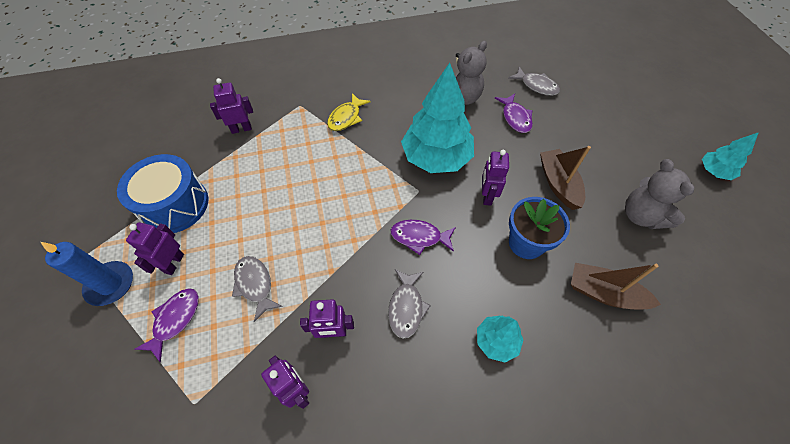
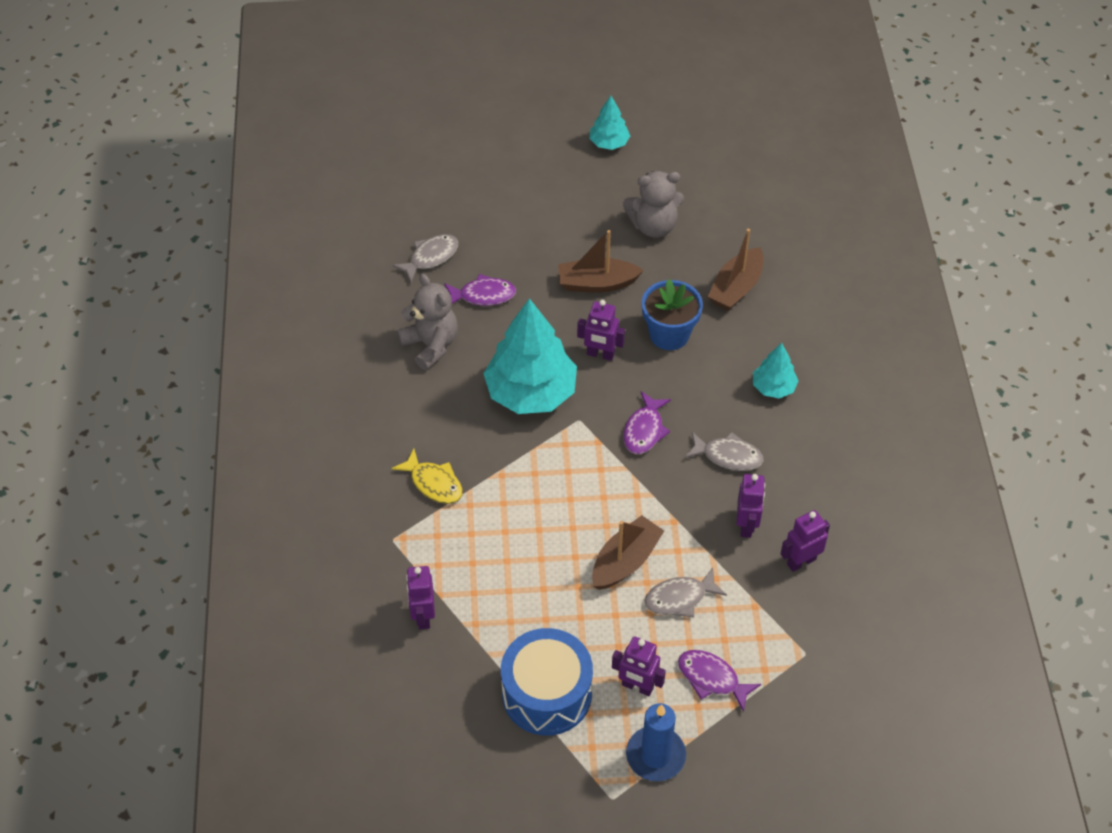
camera: 80 degrees left, 5 degrees down
none -> brown boat [592,515,664,590]

